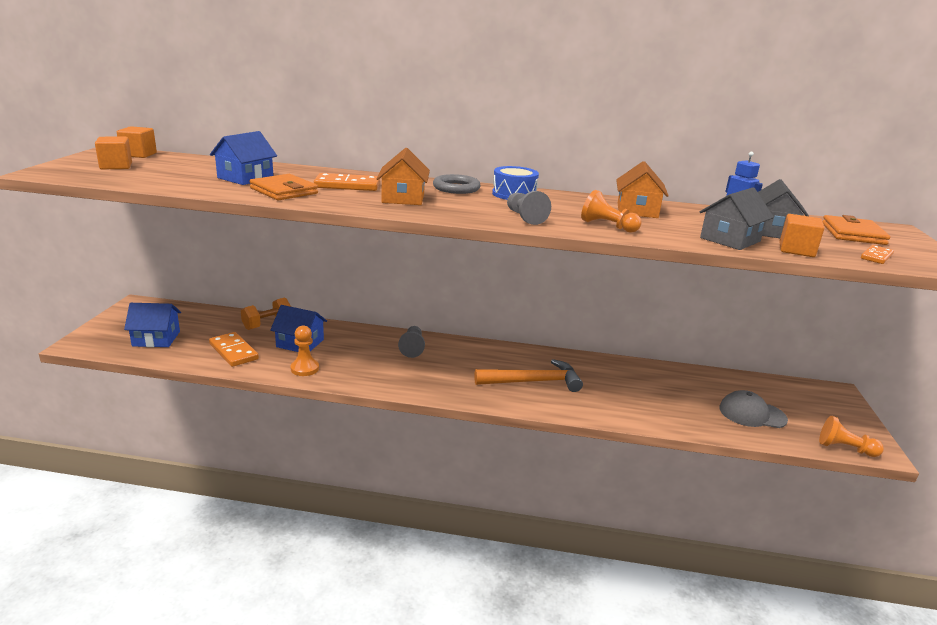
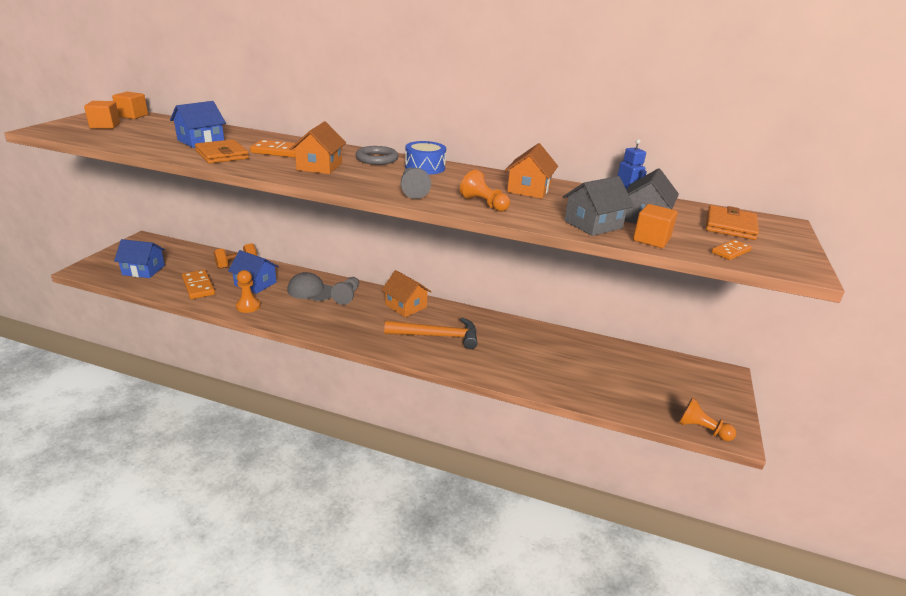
camera: 10 degrees right, 5 degrees up
grey cap [719,390,788,428] -> grey cap moved to [287,272,333,301]
none -> orange house [381,270,432,317]

